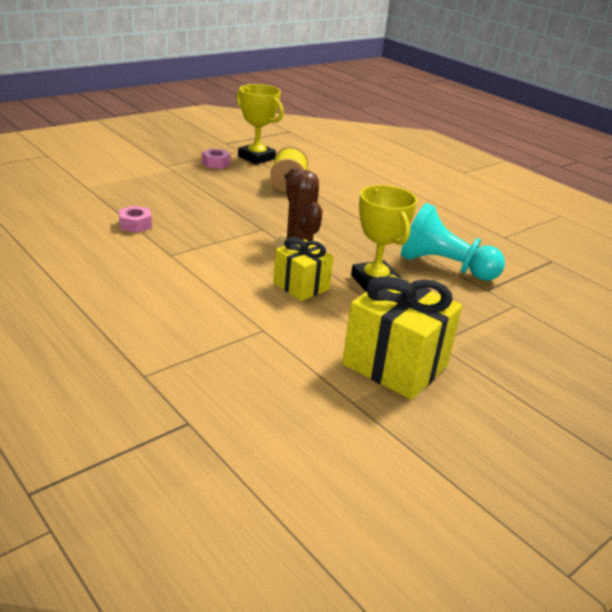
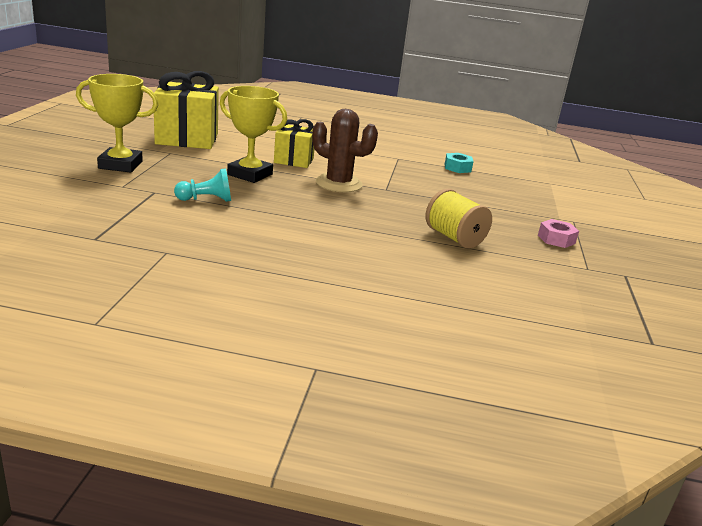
camera: 140 degrees right, 5 degrees down
pink nut [119,205,152,233] -> turquoise nut [445,153,474,173]
yellow trophy [236,84,284,165] -> yellow trophy moved to [76,74,159,172]
turquoise pawn [401,203,505,281] -> turquoise pawn [174,168,231,202], size x0.53

